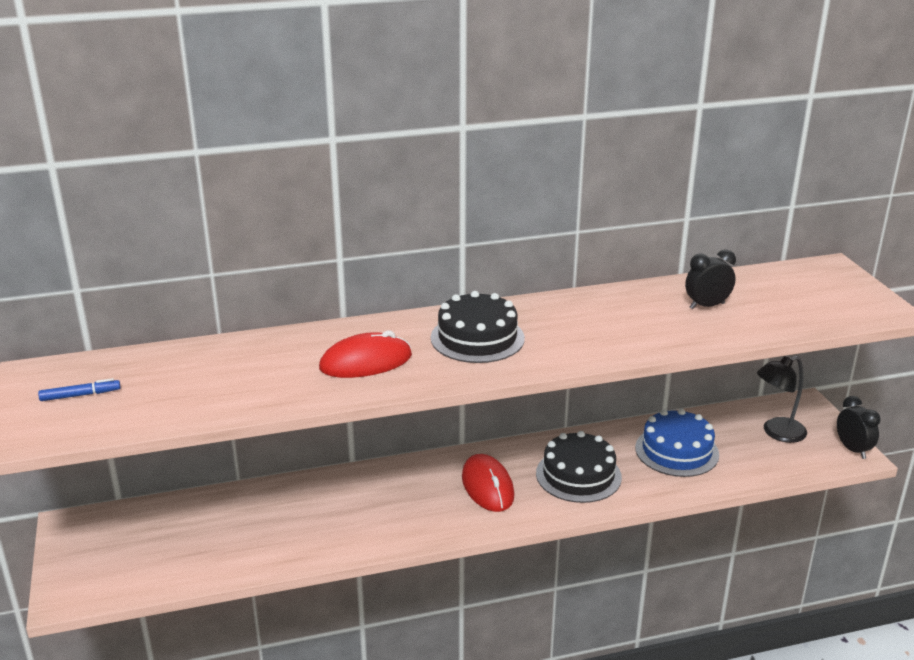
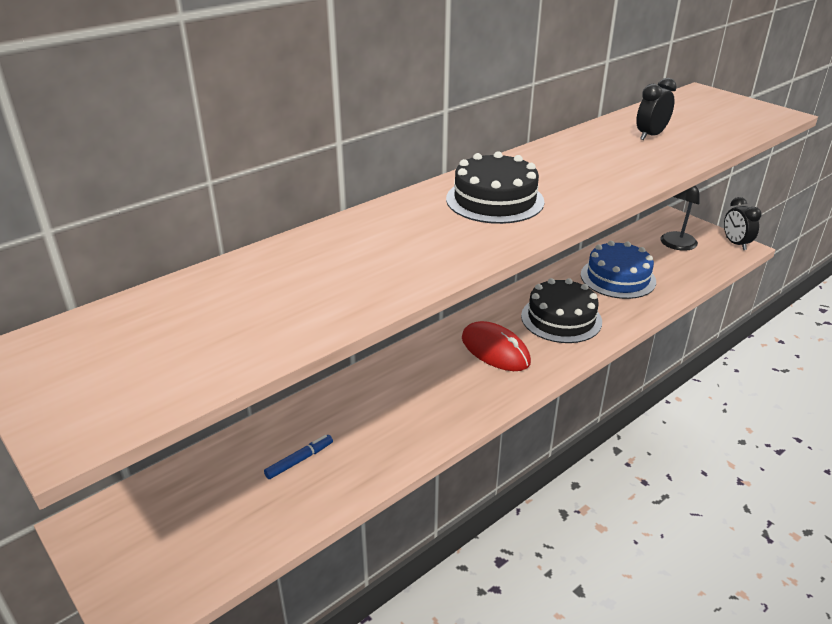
camera: 25 degrees left, 5 degrees up
blue marker [38,378,121,401] -> blue marker moved to [264,435,333,479]
red mouse [319,330,412,378] -> none
black clock [837,396,880,459] -> black clock turned 150 degrees counterclockwise [724,197,761,250]

